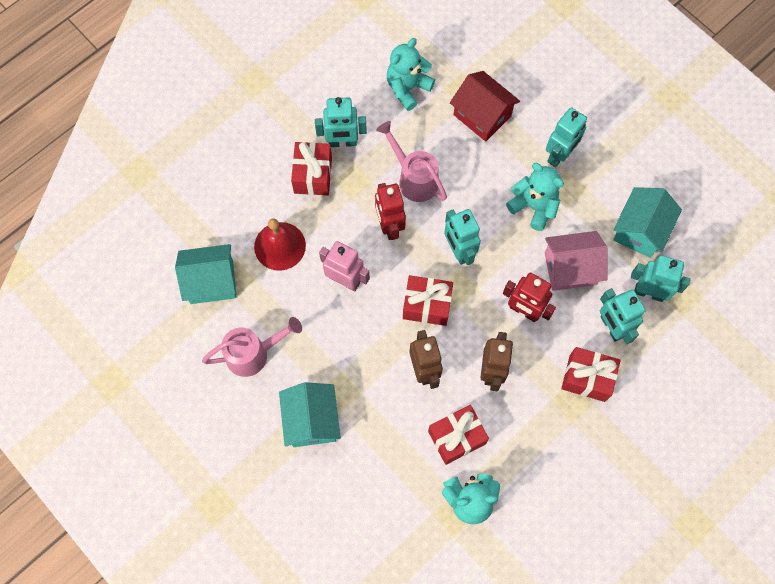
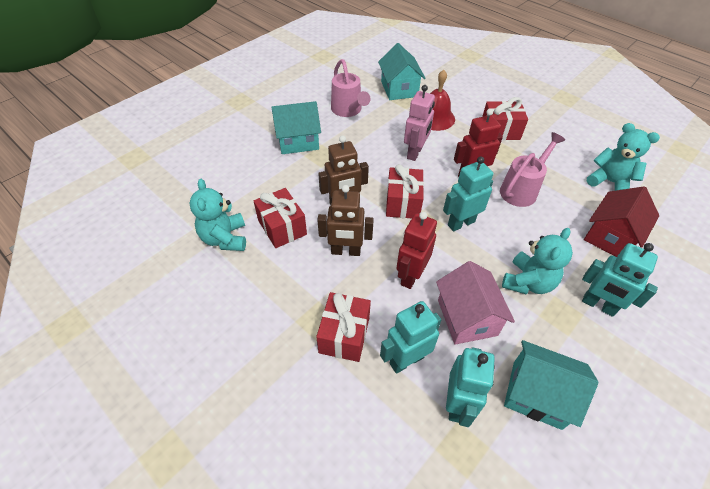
camera: 85 degrees right, 20 degrees down
turquoise robot [315,97,367,147] -> none

